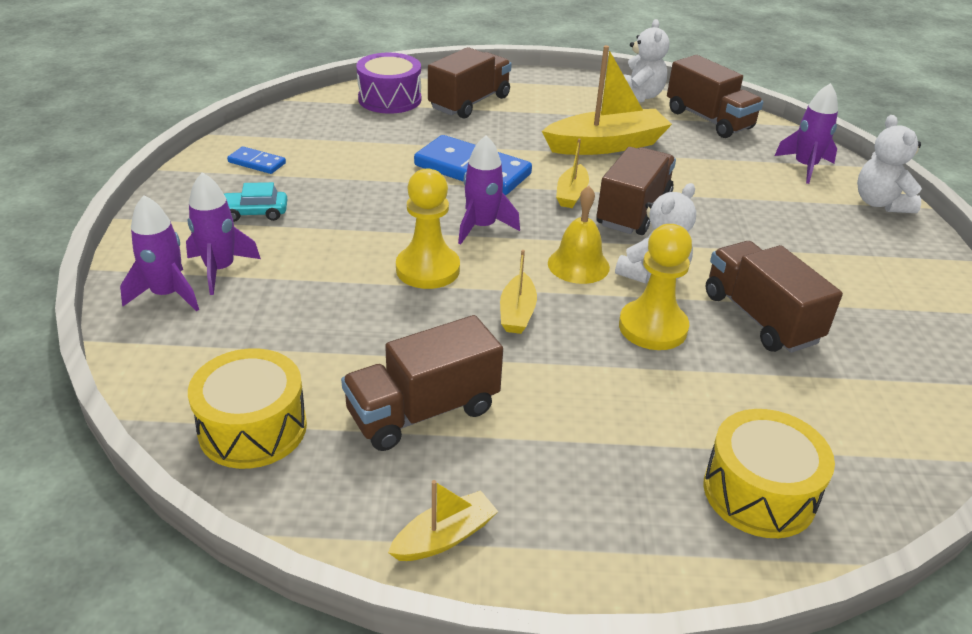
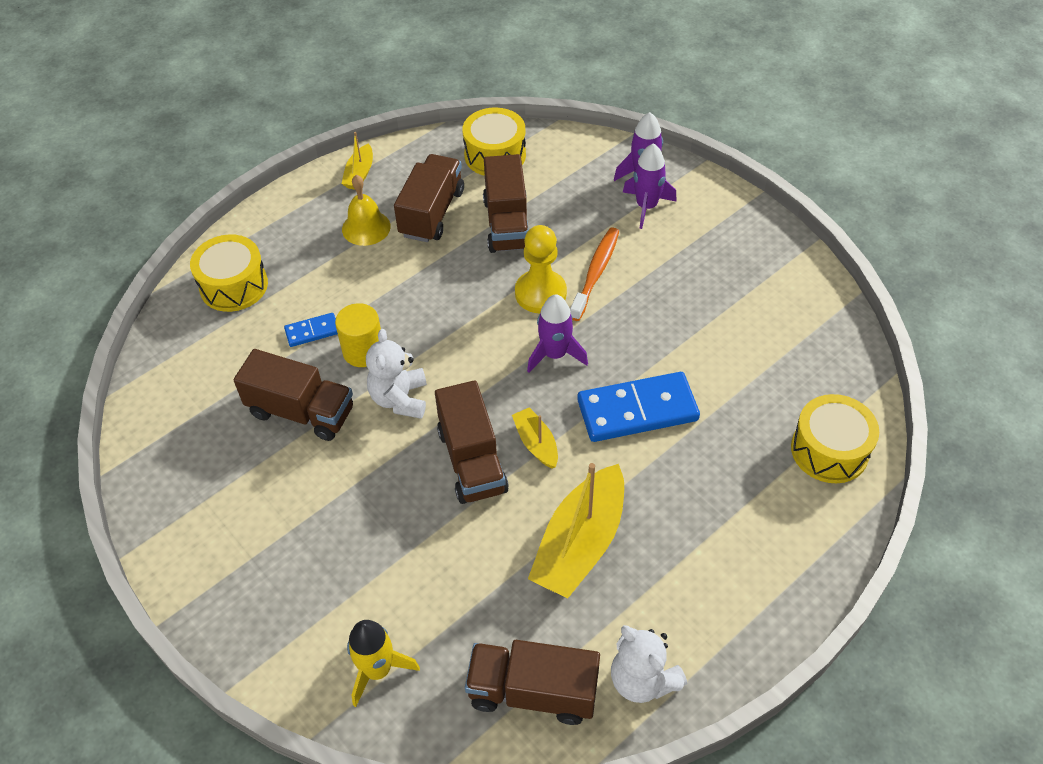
camera: 140 degrees right, 15 degrees up
turquoise car [224,182,288,222] -> none
blue domino [227,146,286,174] -> blue domino moved to [284,313,338,347]
purple drum [356,53,421,114] -> yellow drum [791,394,879,483]
brown truck [428,47,512,119] -> brown truck moved to [483,154,529,253]
yellow boat [500,250,537,334] -> none
yellow bell [548,186,610,284] -> yellow bell moved to [342,175,391,246]
yellow pawn [619,224,692,350] -> yellow cylinder [335,303,381,367]
purple rocket [775,83,838,184] -> yellow rocket [347,620,420,707]
white teddy bear [857,115,922,213] -> none
none -> orange toothbrush [570,228,619,321]

